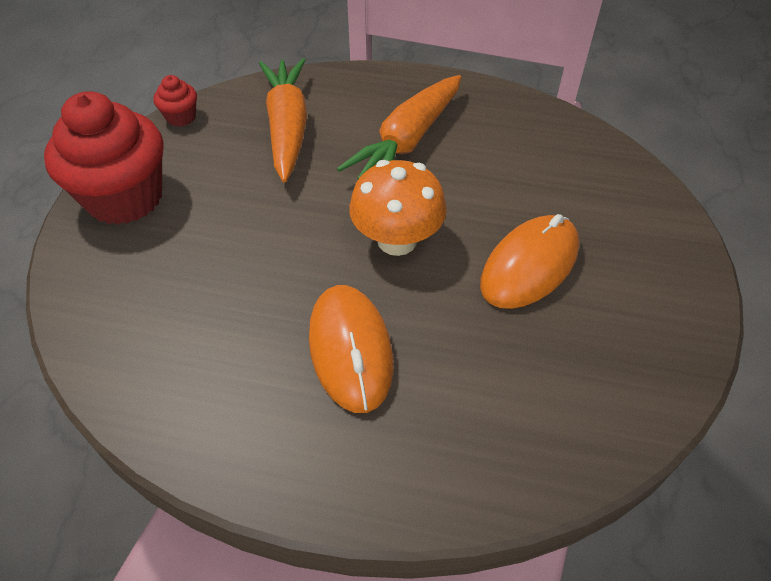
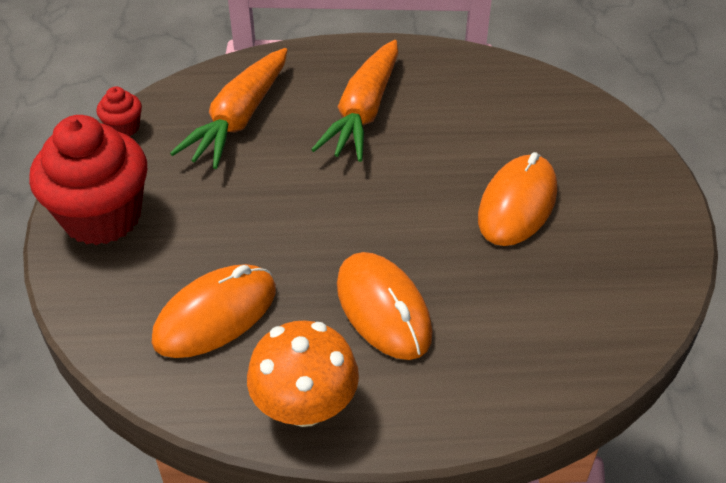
camera: 15 degrees left, 5 degrees down
orange carrot [259,58,307,182] -> orange carrot turned 135 degrees counterclockwise [170,48,287,169]
orange mushroom [349,160,447,256] -> orange mushroom moved to [247,321,359,427]
none -> orange mouse [152,264,276,358]

